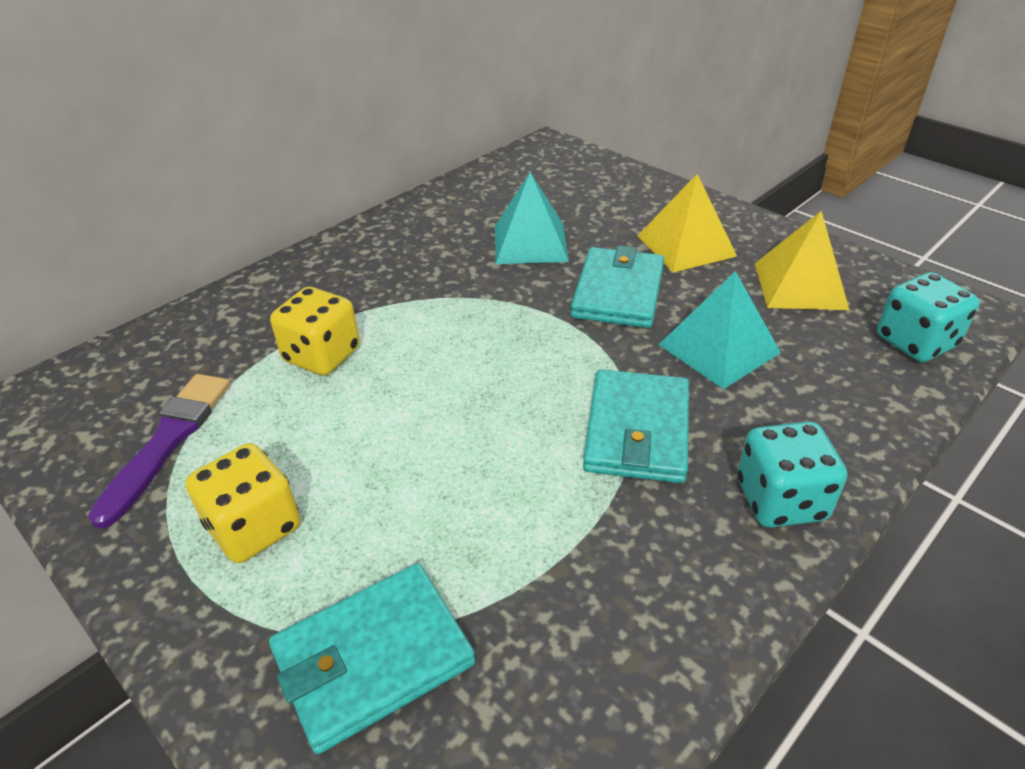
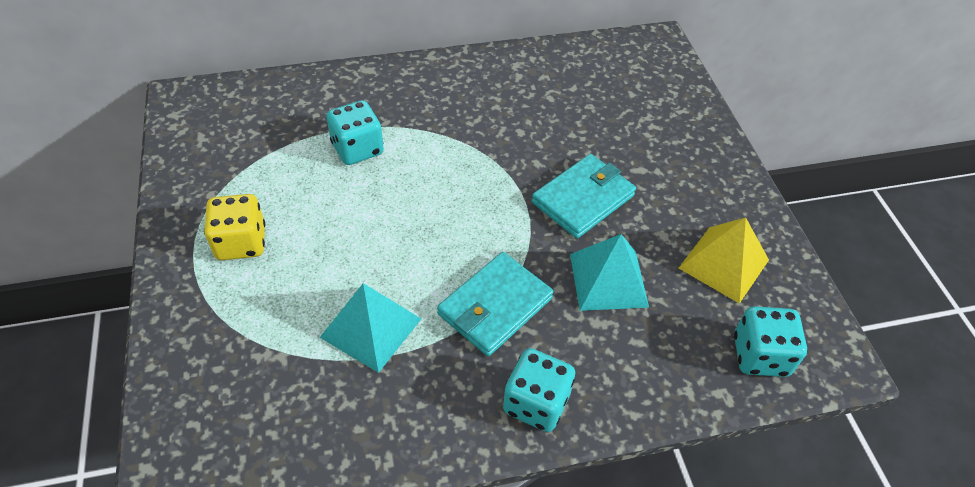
camera: 30 degrees right, 10 degrees up
purple brush [88,374,230,529] -> none
turquoise wallet [269,563,475,754] -> none
yellow dice [270,287,360,376] -> turquoise dice [326,100,384,165]
turquoise pyramid [495,172,569,264] -> turquoise pyramid moved to [319,283,421,373]
yellow pyramid [638,174,737,272] -> none

